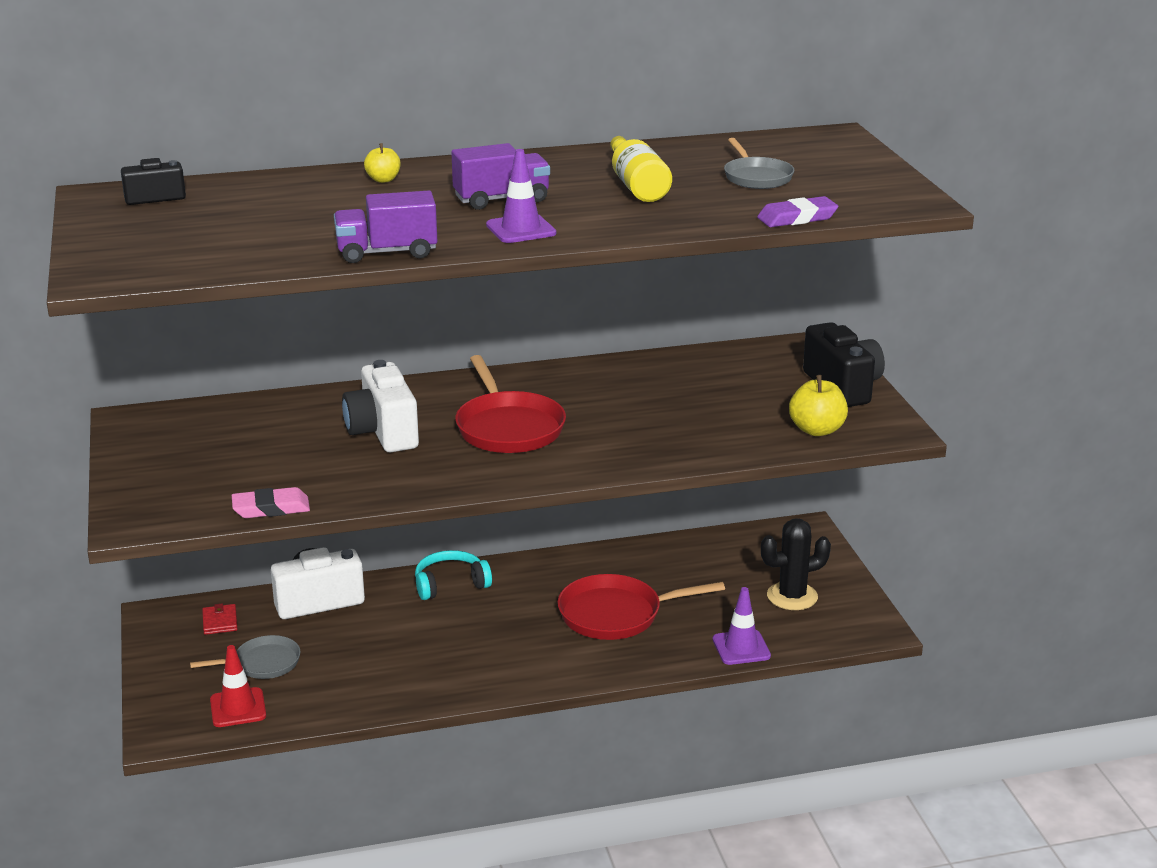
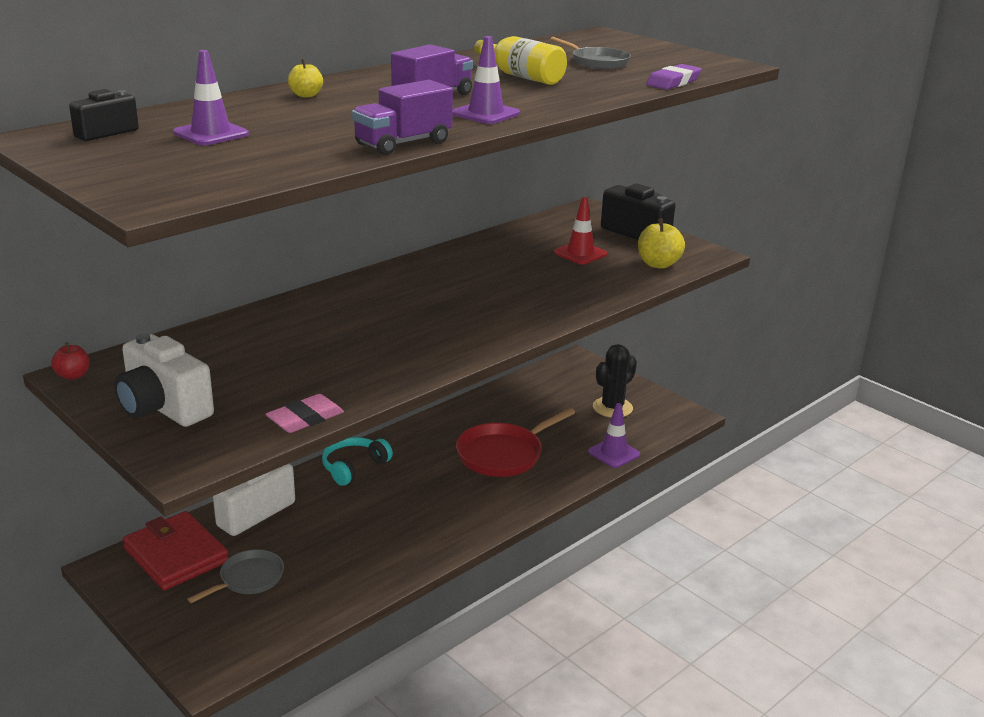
camera: 30 degrees left, 0 degrees up
red wallet [202,603,238,635] -> red wallet [123,511,229,590], size x2.26
red traffic cone [210,645,266,727] -> red traffic cone moved to [554,197,607,264]
white camera [342,360,419,452] -> white camera moved to [114,333,214,427]
red pan [455,355,566,453] -> none
none -> red apple [51,342,90,380]
none -> purple traffic cone [173,50,249,145]

